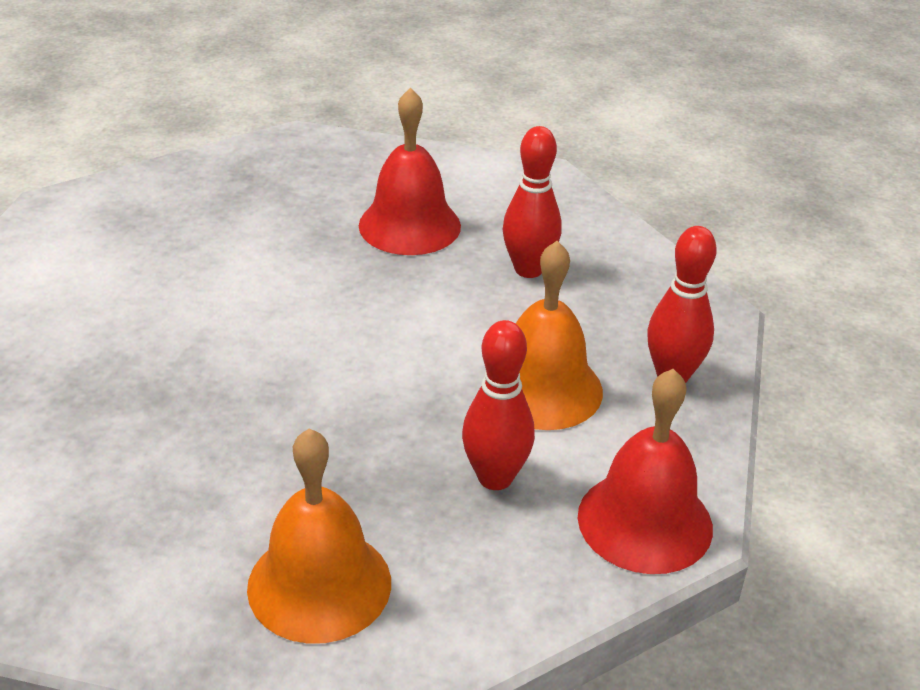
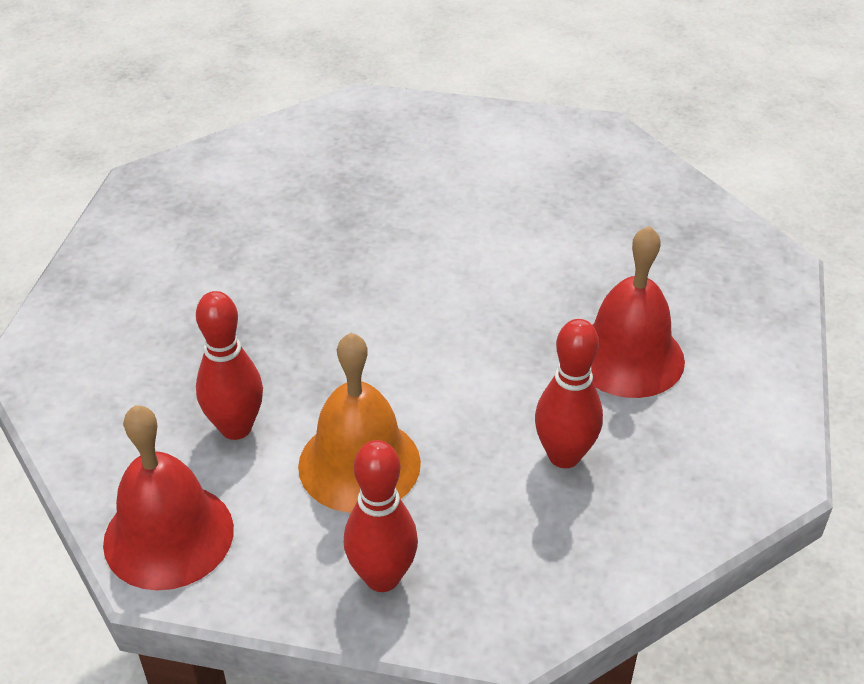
camera: 90 degrees right, 5 degrees up
orange bell [247,428,391,644] -> none

